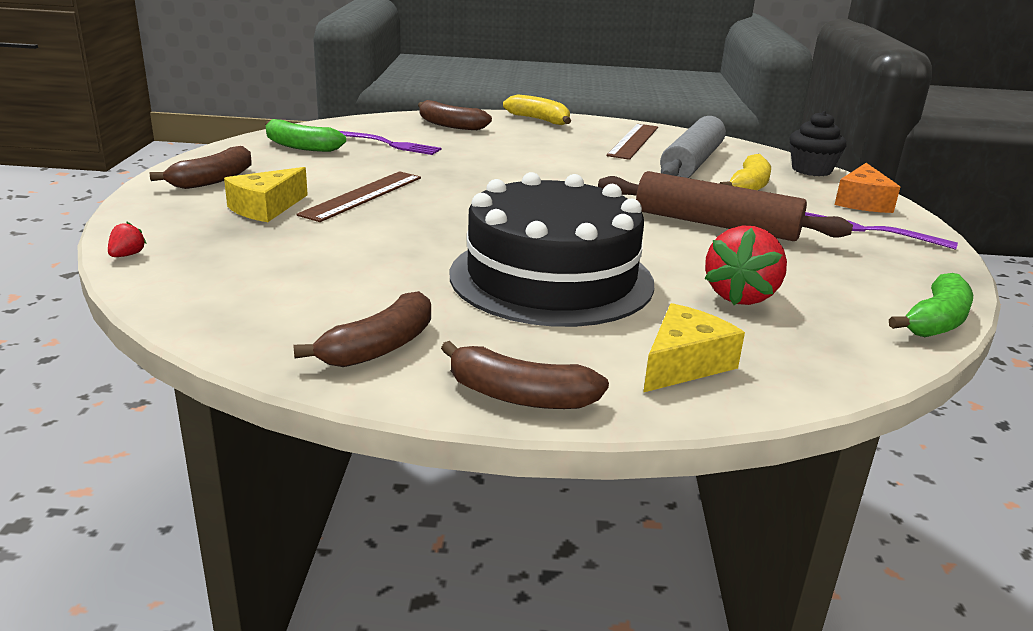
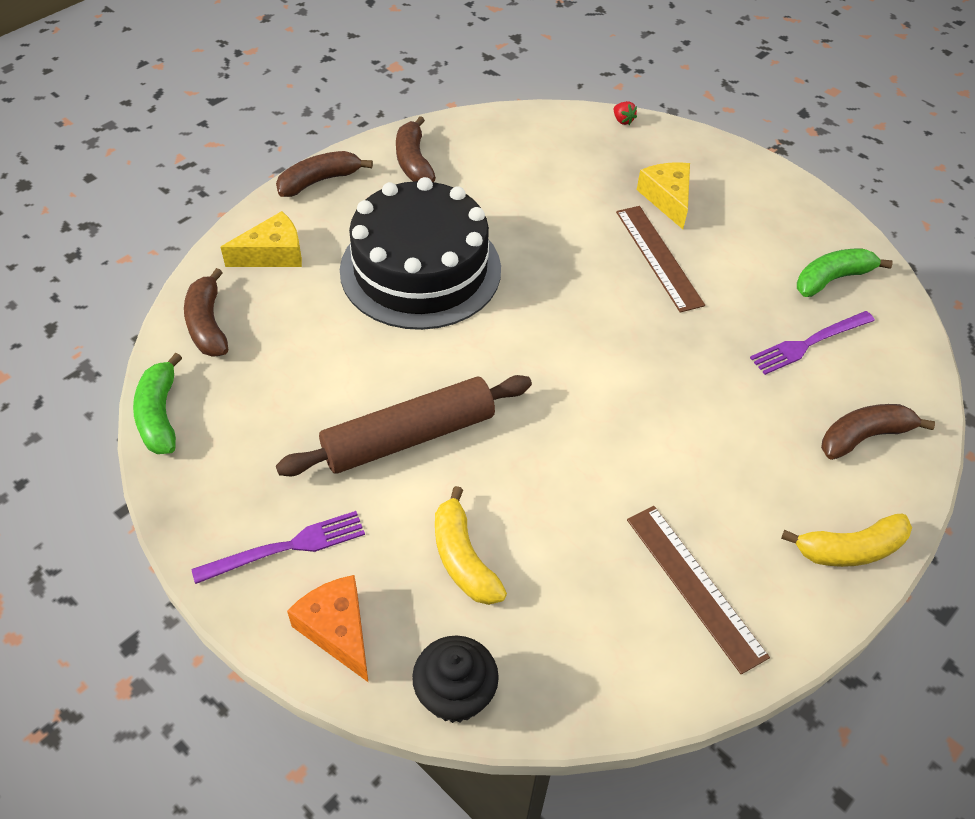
camera: 130 degrees right, 25 degrees up
brown banana [149,146,251,189] -> brown banana moved to [184,268,228,357]
yellow cheese [643,303,745,393] -> yellow cheese turned 105 degrees counterclockwise [221,211,302,267]
grey rolling pin [660,116,726,178] -> none
red strawberry [704,226,787,305] -> none

